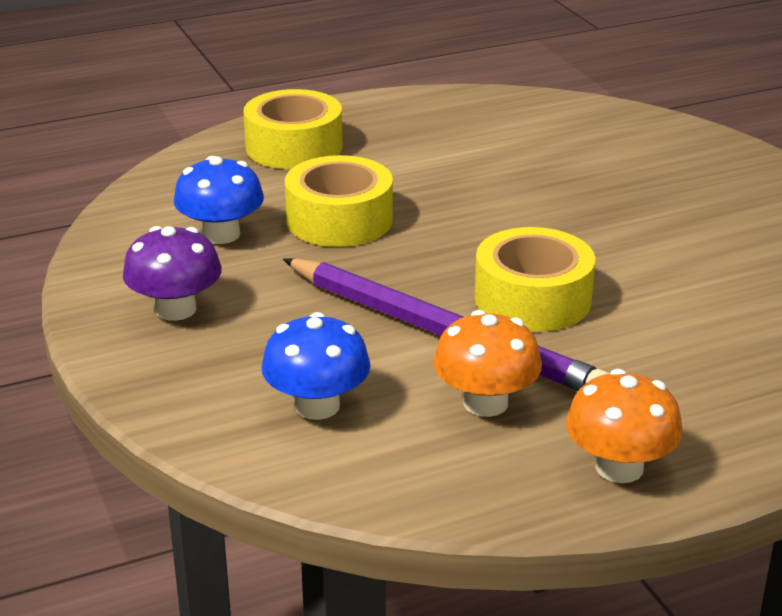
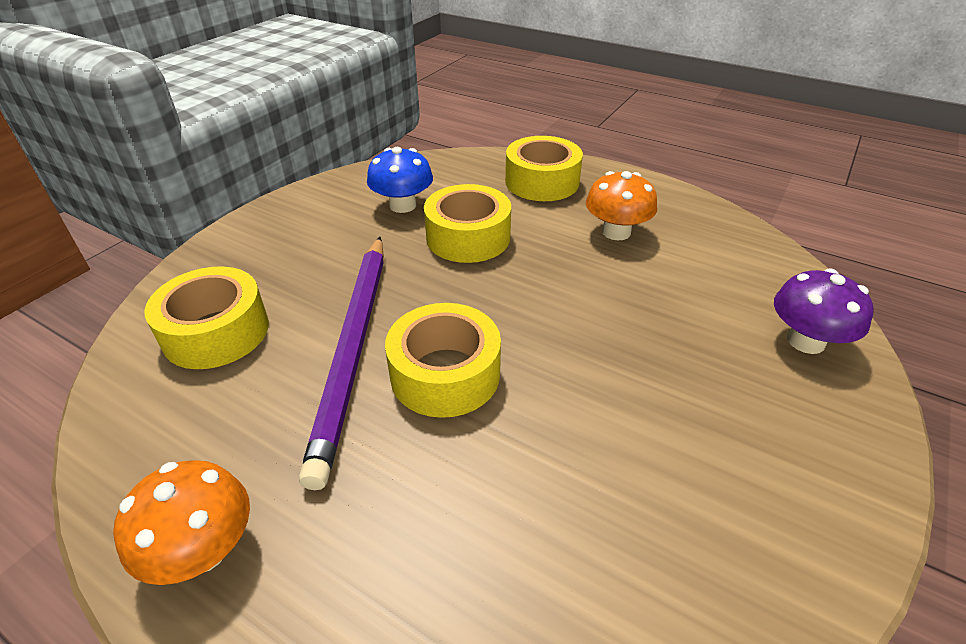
camera: 55 degrees right, 10 degrees up
purple mushroom [123,226,222,321] -> purple mushroom moved to [774,269,874,354]
blue mushroom [262,312,371,420] -> yellow tape [144,266,269,369]
orange mushroom [433,310,542,417] -> orange mushroom moved to [586,171,657,240]

